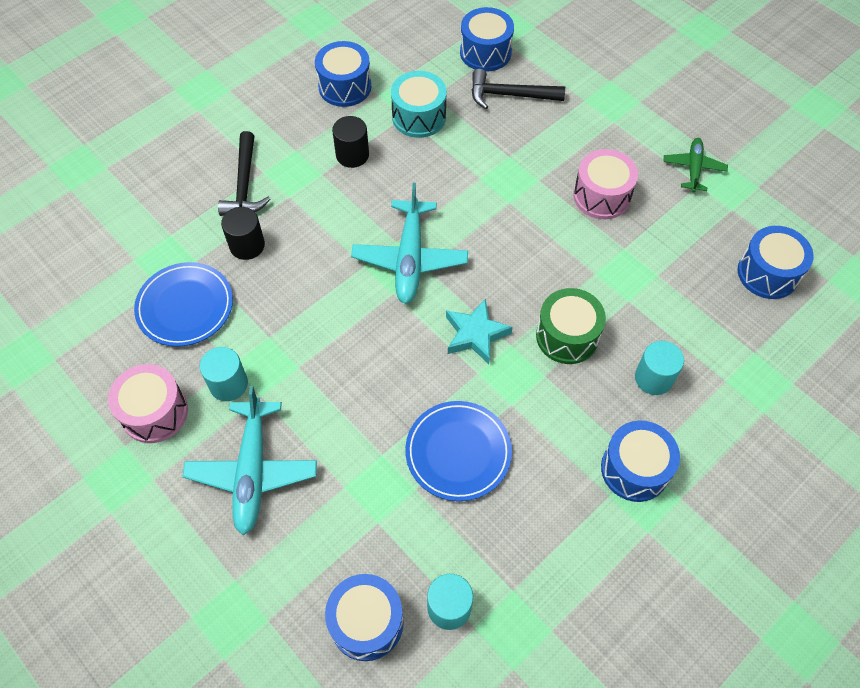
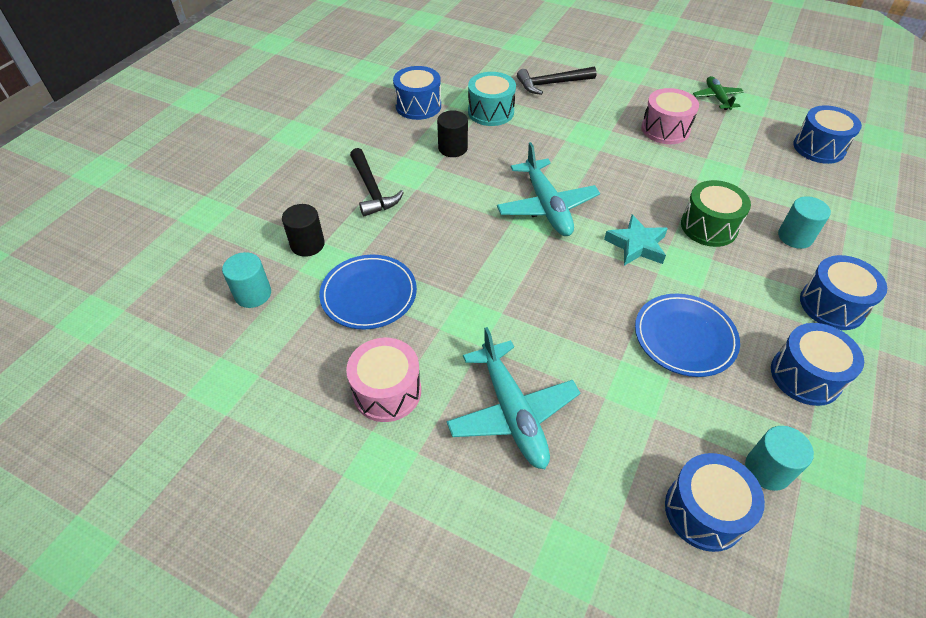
camera: 20 degrees left, 10 degrees down
turquoise cylinder [199,347,248,401] -> turquoise cylinder moved to [222,252,271,308]
black cylinder [221,207,265,260] -> black cylinder moved to [282,204,325,257]
blue drum [460,7,514,72] -> blue drum moved to [771,323,864,406]

